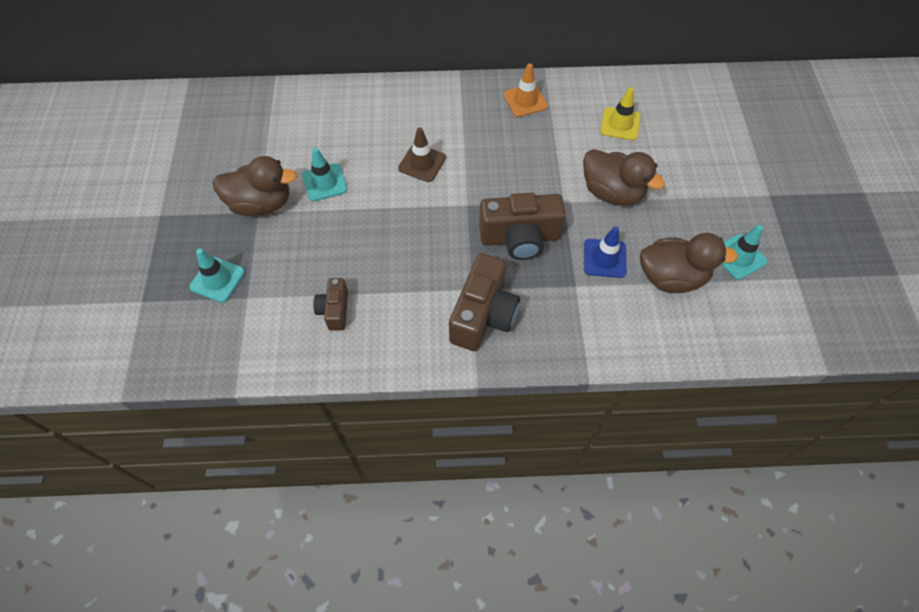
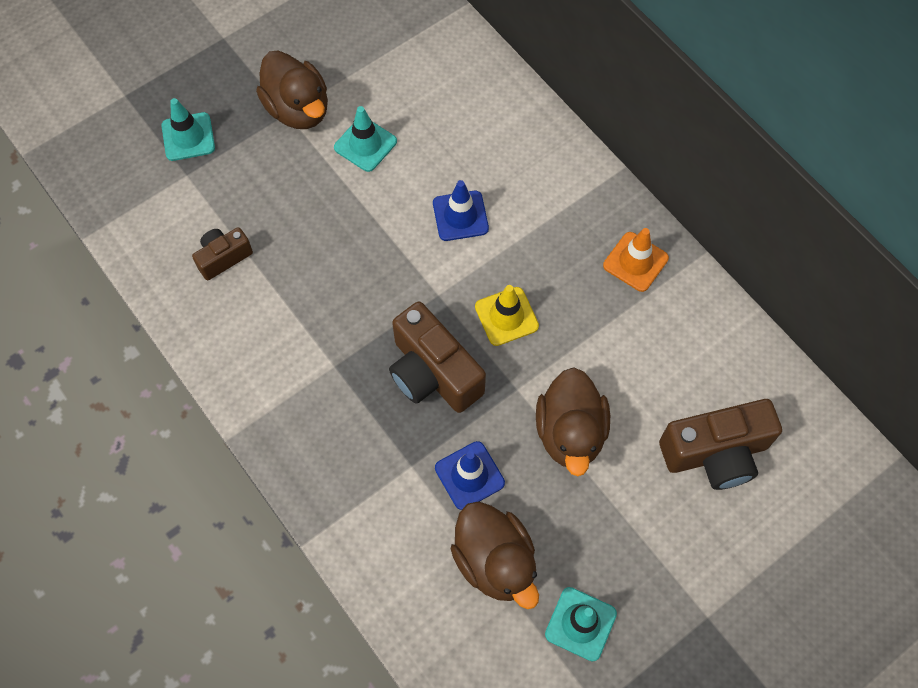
camera: 55 degrees right, 5 degrees up
brown traffic cone [398,127,446,182] -> blue traffic cone [433,180,489,241]
brown camera [449,253,520,351] -> brown camera moved to [659,399,782,490]
yellow traffic cone [600,87,641,140] -> yellow traffic cone moved to [475,285,539,346]

